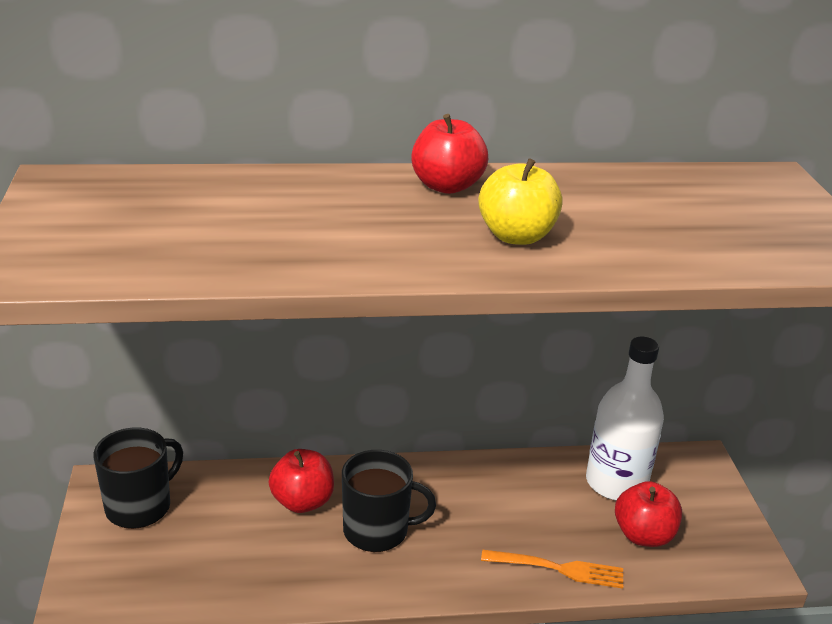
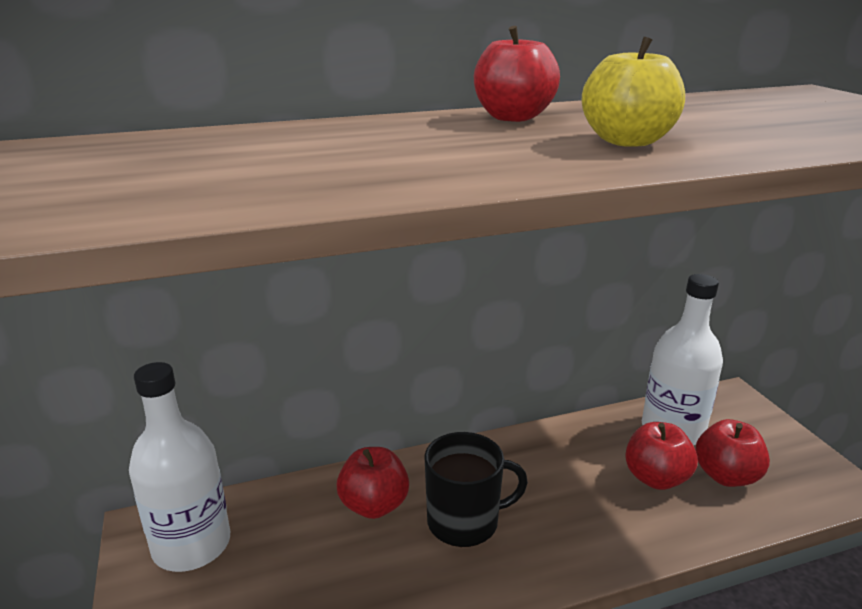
camera: 10 degrees left, 5 degrees down
black mug [93,428,183,529] -> white bottle [129,362,230,572]
orange fork [481,550,623,589] -> none
none -> red apple [625,422,698,490]

